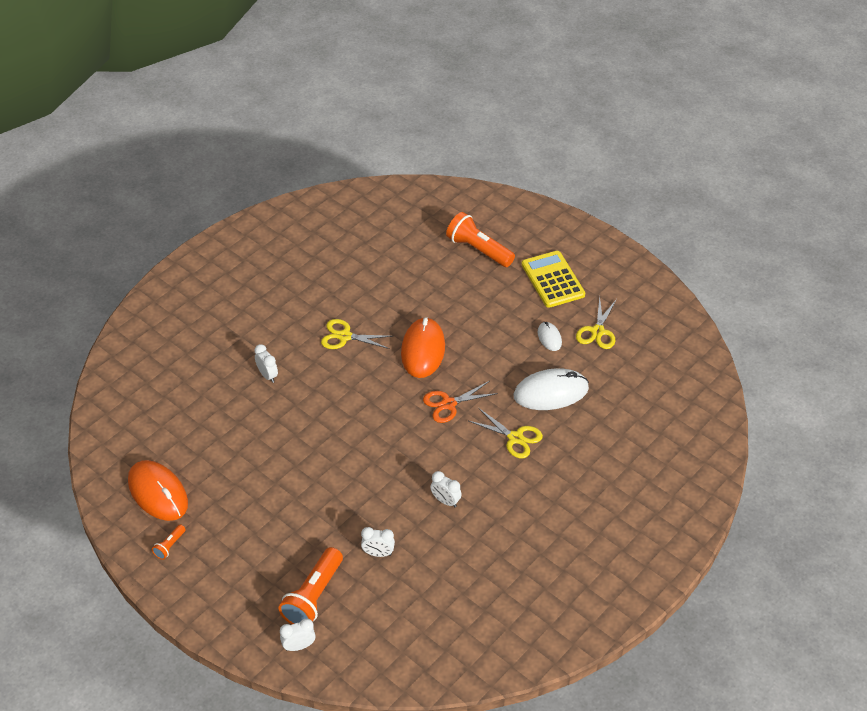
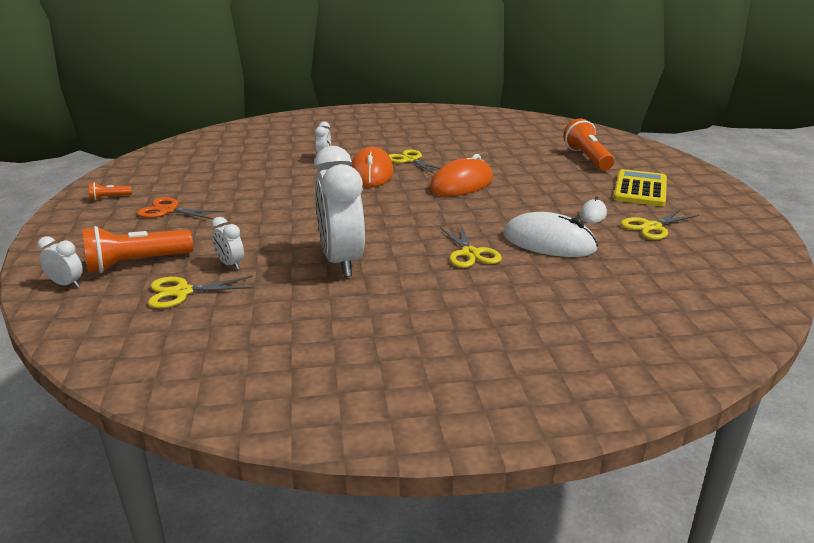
camera: 40 degrees right, 20 degrees down
orange mouse [128,460,188,521] -> orange mouse moved to [350,147,394,187]
orange scissors [423,381,498,423] -> orange scissors moved to [137,197,223,219]
white clock [430,471,462,507] -> white clock [314,146,365,277], size x2.33
none -> yellow scissors [148,276,254,309]

